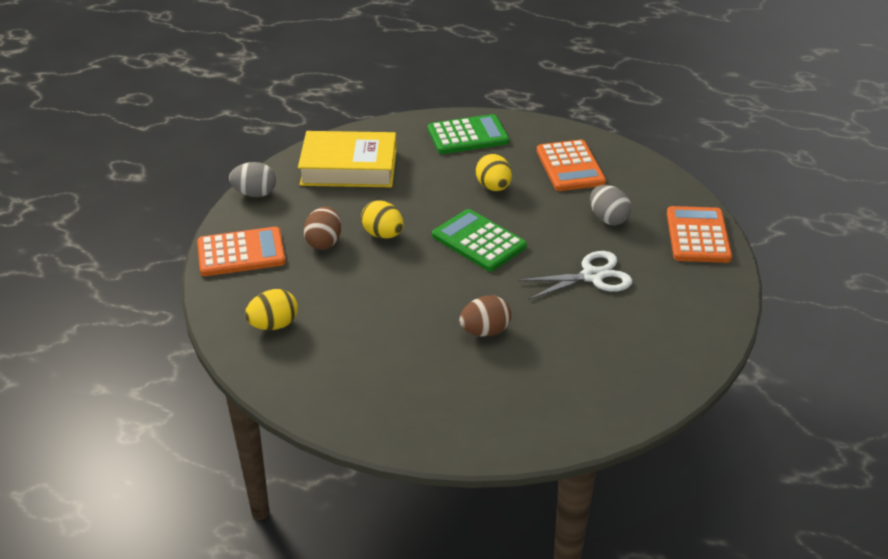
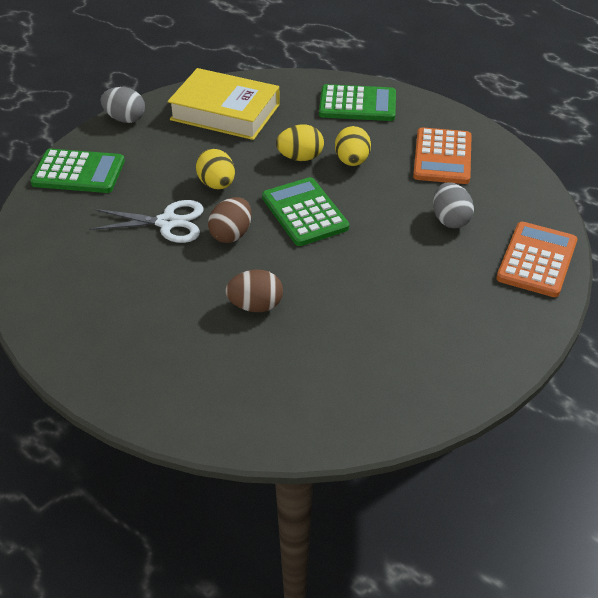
camera: 20 degrees right, 5 degrees up
orange calculator [197,227,286,276] -> green calculator [30,149,125,193]
yellow egg [245,289,298,330] -> yellow egg moved to [276,125,324,161]
brown egg [304,207,341,249] -> brown egg moved to [208,197,252,243]
white scissors [518,251,632,300] -> white scissors moved to [89,200,204,243]

